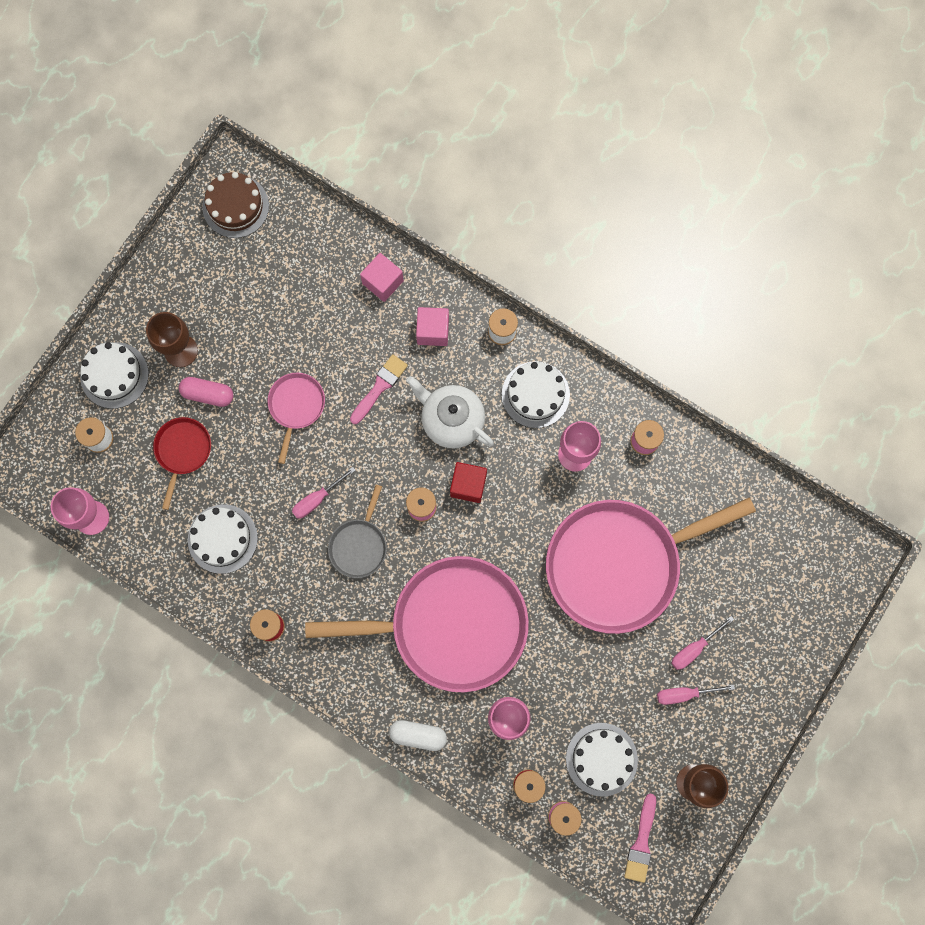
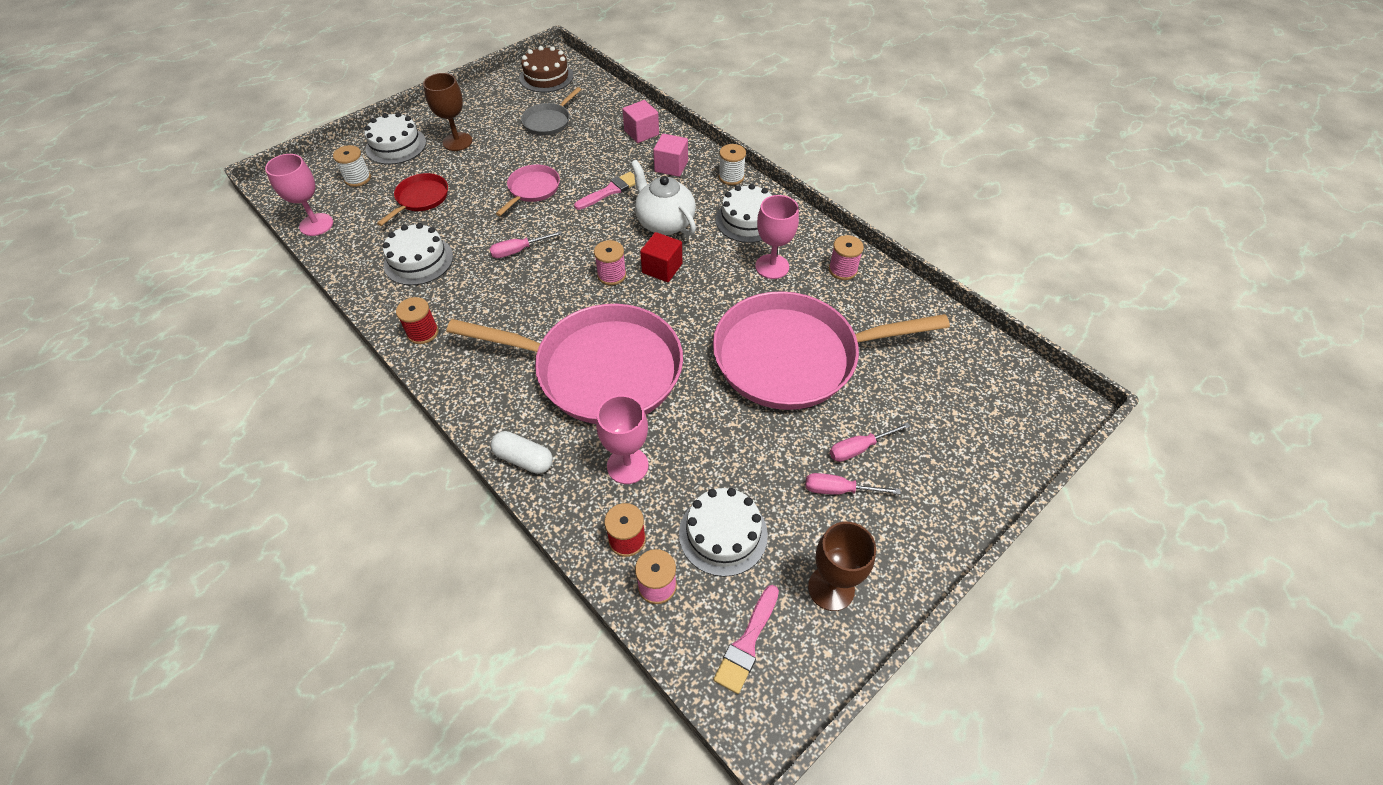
camera: 15 degrees right, 25 degrees down
pink capsule [179,377,234,407] -> none
grey pan [328,484,387,578] -> grey pan moved to [521,87,582,136]

